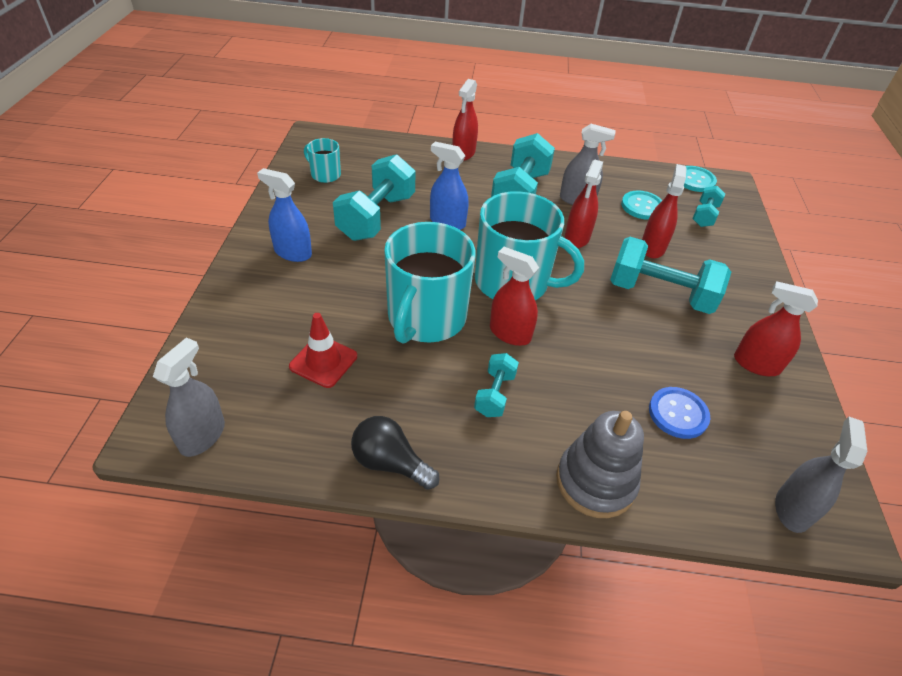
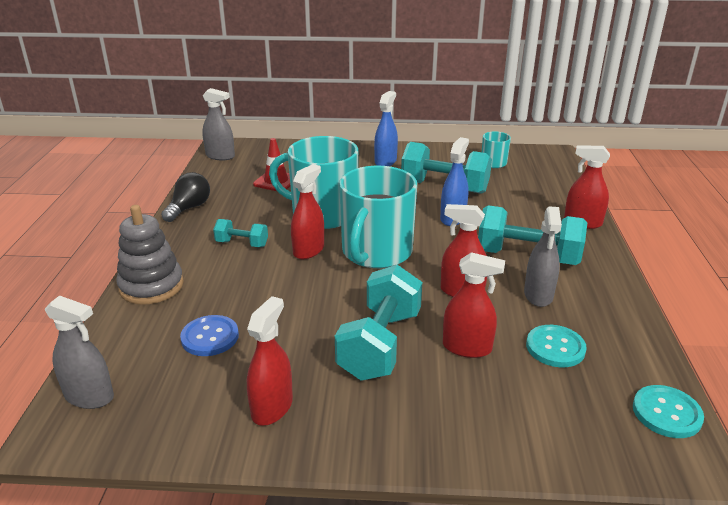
camera: 90 degrees right, 15 degrees down
turquoise dumbbell [692,186,725,227] -> none

